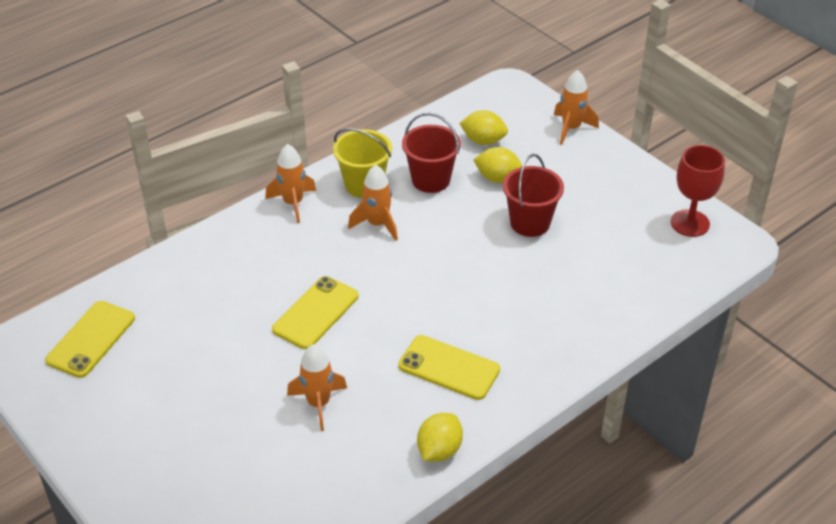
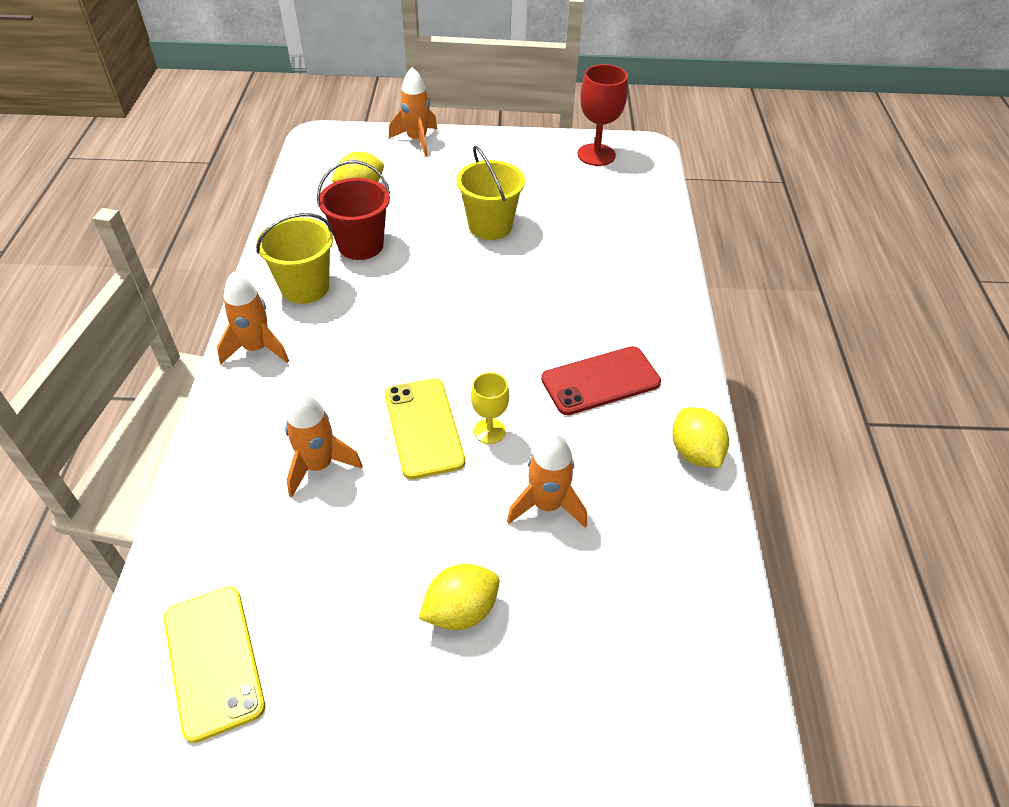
camera: 50 degrees left, 5 degrees up
orange rocket [348,165,398,241] -> orange rocket moved to [285,392,363,497]
yellow phone [398,335,500,400] -> red phone [541,346,661,415]
yellow lemon [473,147,522,183] -> yellow lemon moved to [419,564,500,630]
red bucket [503,154,564,237] -> yellow bucket [456,145,525,240]
none -> yellow goblet [471,372,509,444]

